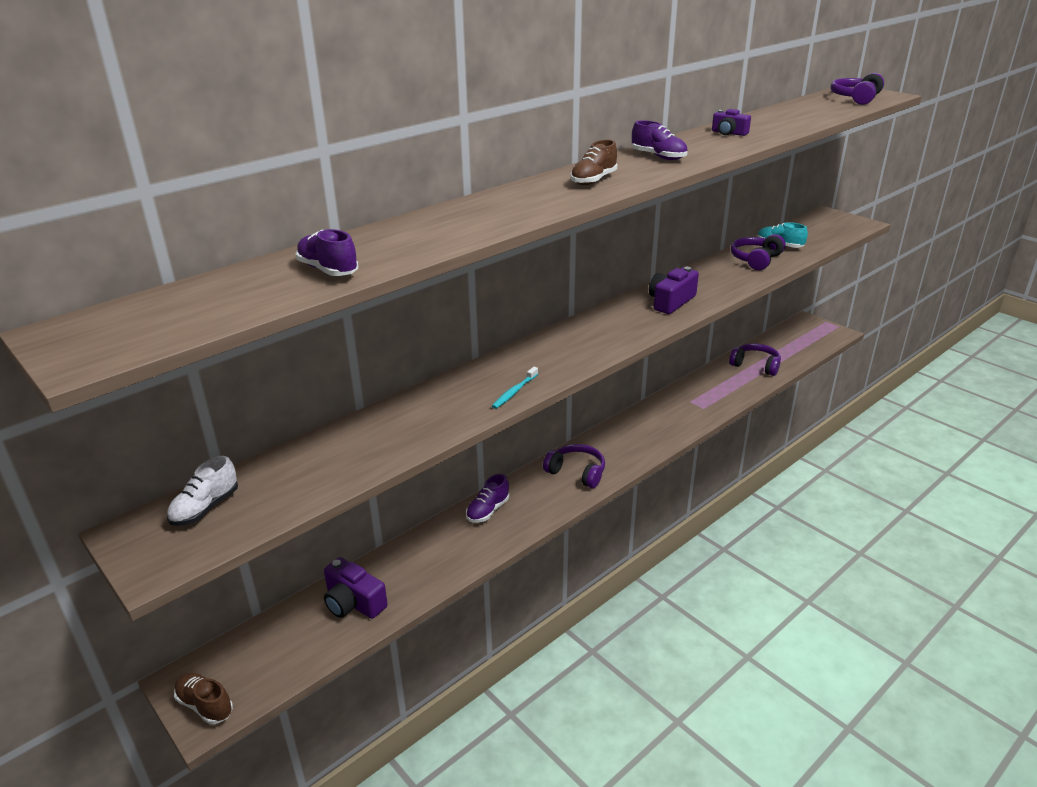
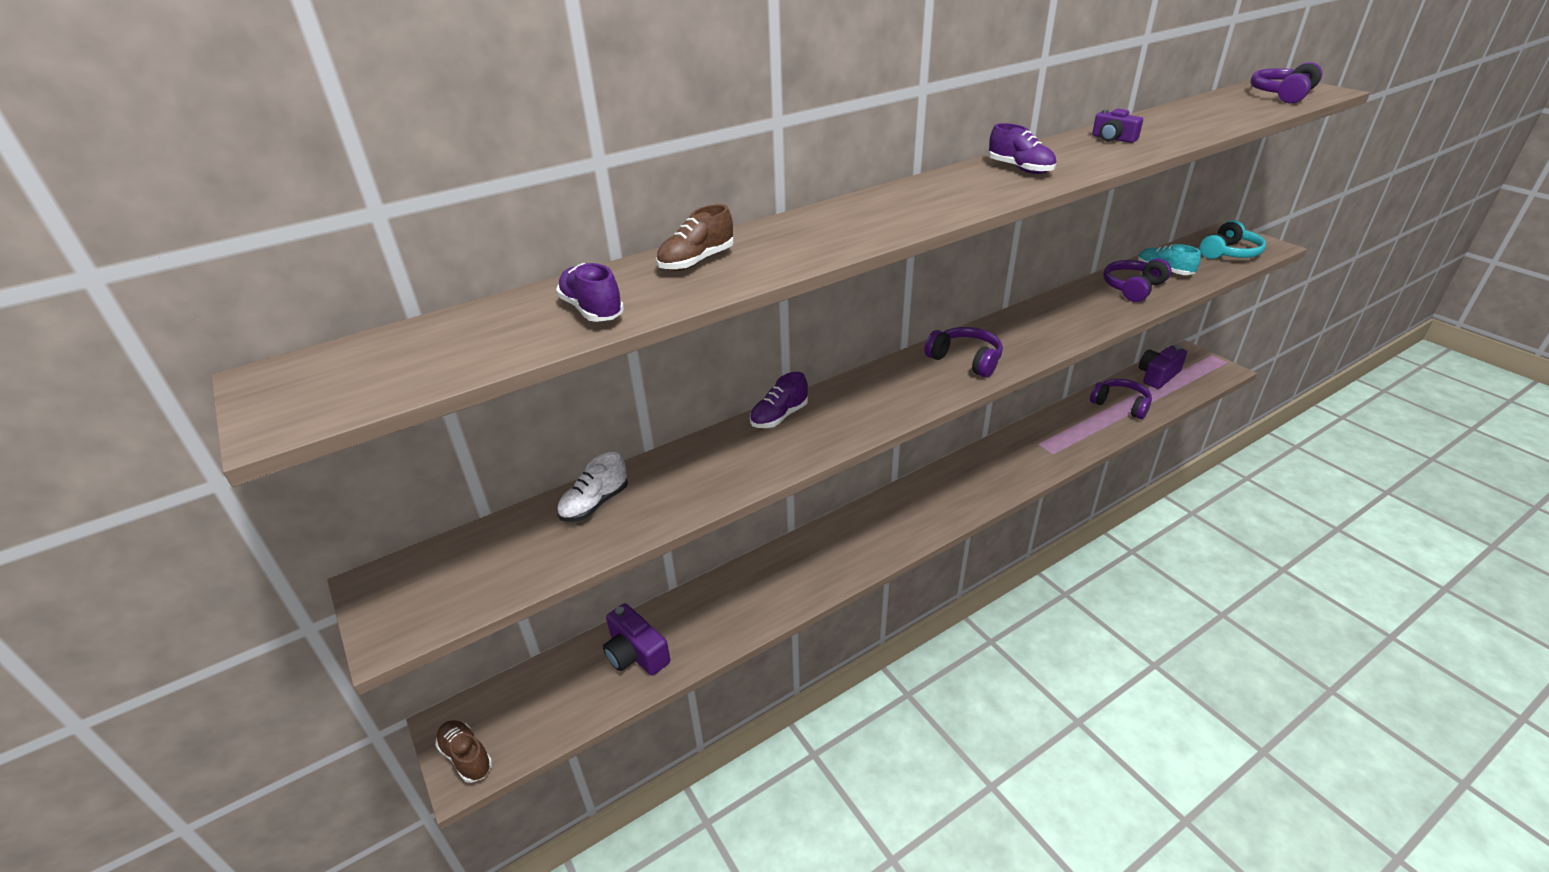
camera: 10 degrees right, 5 degrees up
white shoe [167,456,238,526] -> white shoe moved to [557,452,628,522]
purple shoe [466,474,509,523] -> purple shoe moved to [750,372,808,428]
turquoise toothbrush [492,367,538,409] -> none
purple headphones [543,444,605,488] -> purple headphones moved to [924,327,1003,378]
brown shoe [570,140,617,185] -> brown shoe moved to [656,204,734,271]
purple camera [649,266,699,314] -> purple camera moved to [1139,345,1187,389]
none -> turquoise headphones [1200,220,1266,259]

